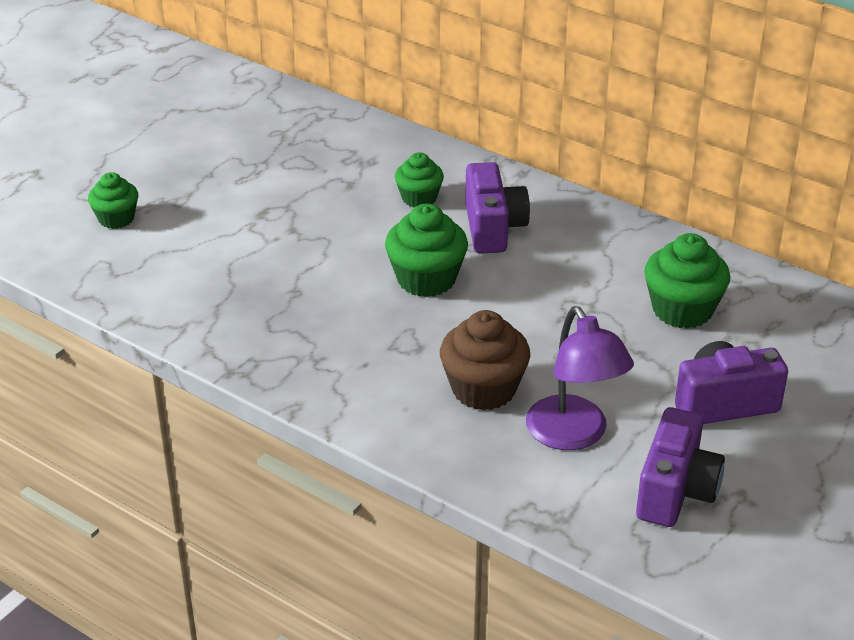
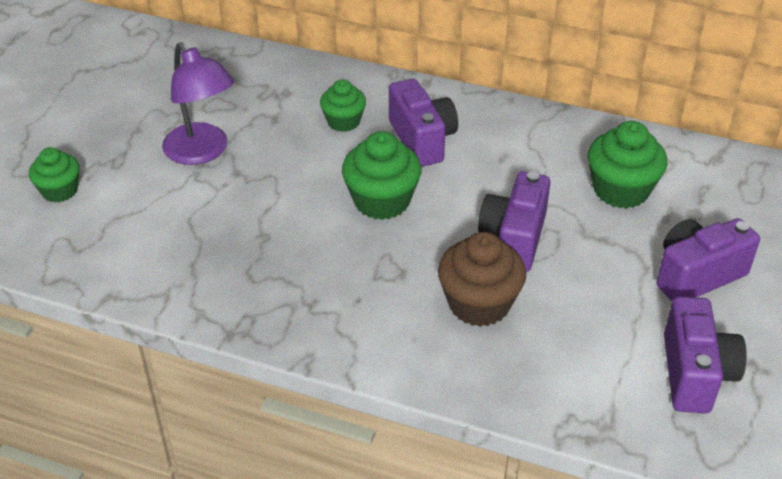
camera: 15 degrees left, 5 degrees up
purple lamp [526,306,634,450] -> purple lamp moved to [162,42,234,165]
none -> purple camera [478,171,551,272]

